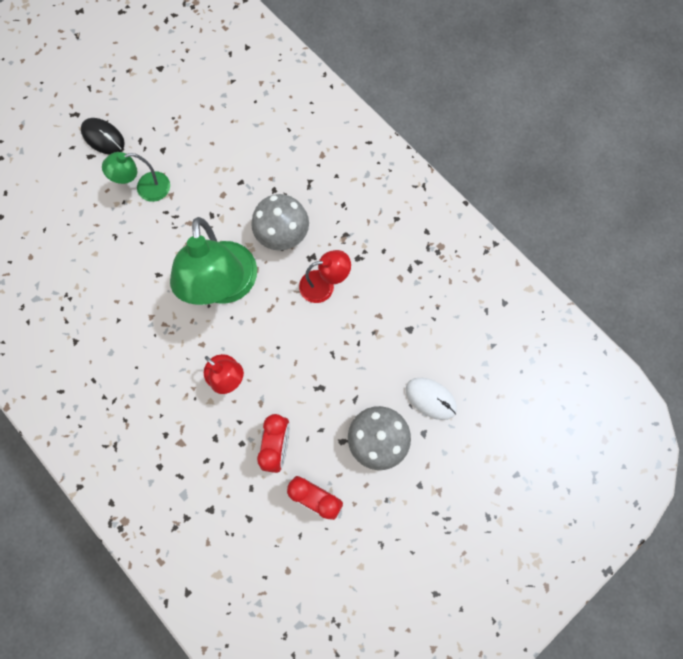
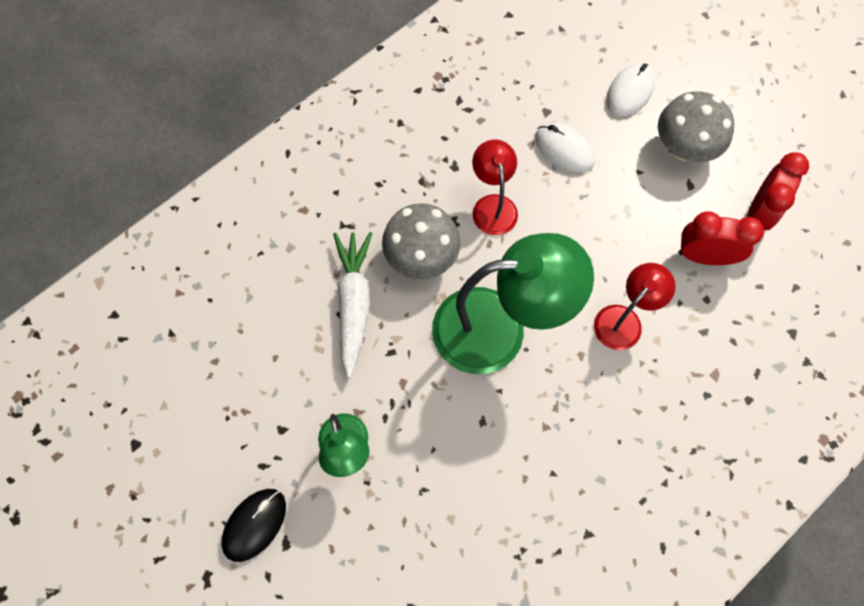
camera: 90 degrees left, 5 degrees down
none -> white carrot [333,232,373,378]
none -> white mouse [535,123,595,172]

